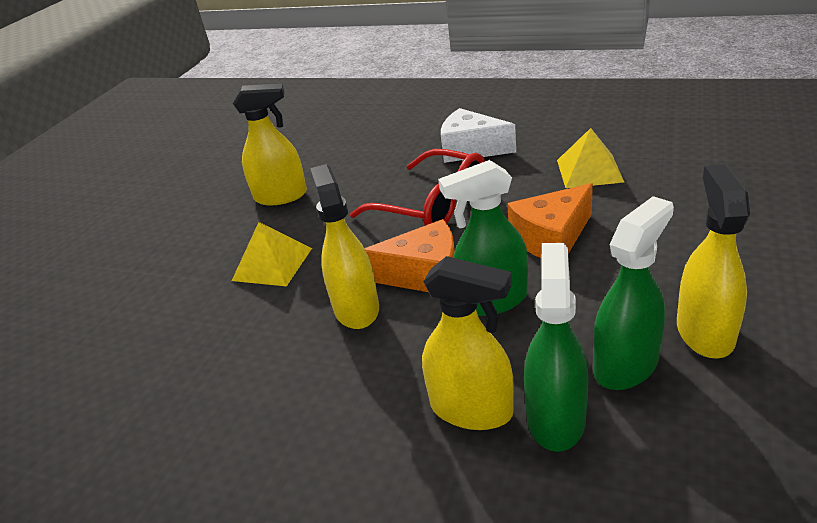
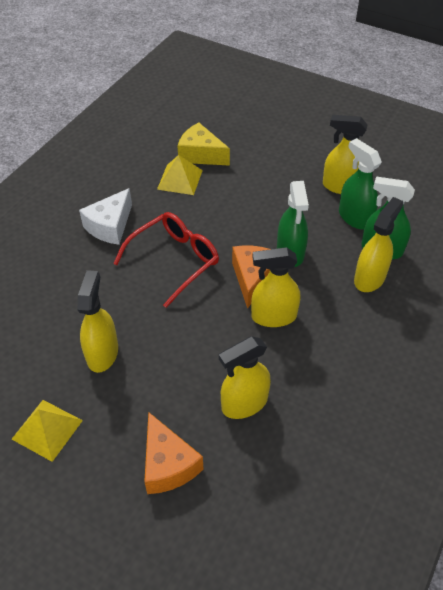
camera: 85 degrees left, 15 degrees up
yellow pyramid [232,222,312,287] -> yellow pyramid moved to [12,400,83,462]
orange cheese [507,183,593,258] -> orange cheese moved to [144,412,203,494]
none -> yellow cheese [178,122,230,166]
none -> yellow spray bottle [219,337,271,419]

